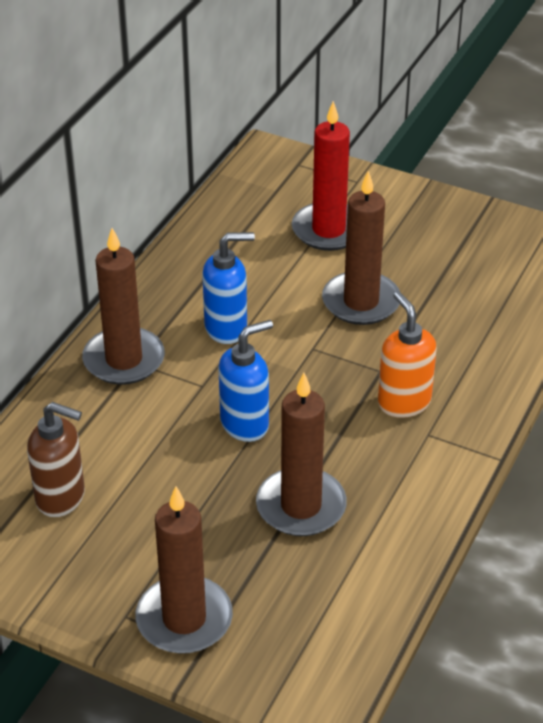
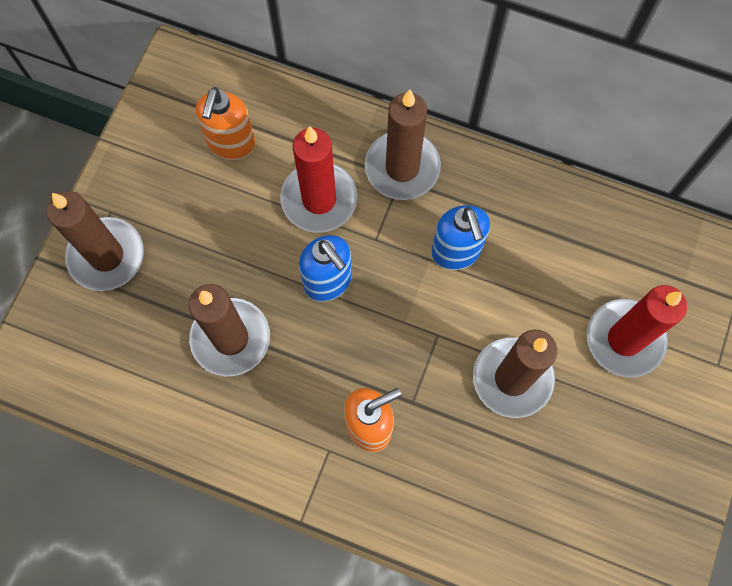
camera: 85 degrees right, 30 degrees up
brown soap dispenser [27,402,85,517] -> orange soap dispenser [196,87,256,160]
none -> red candle [280,126,357,233]

